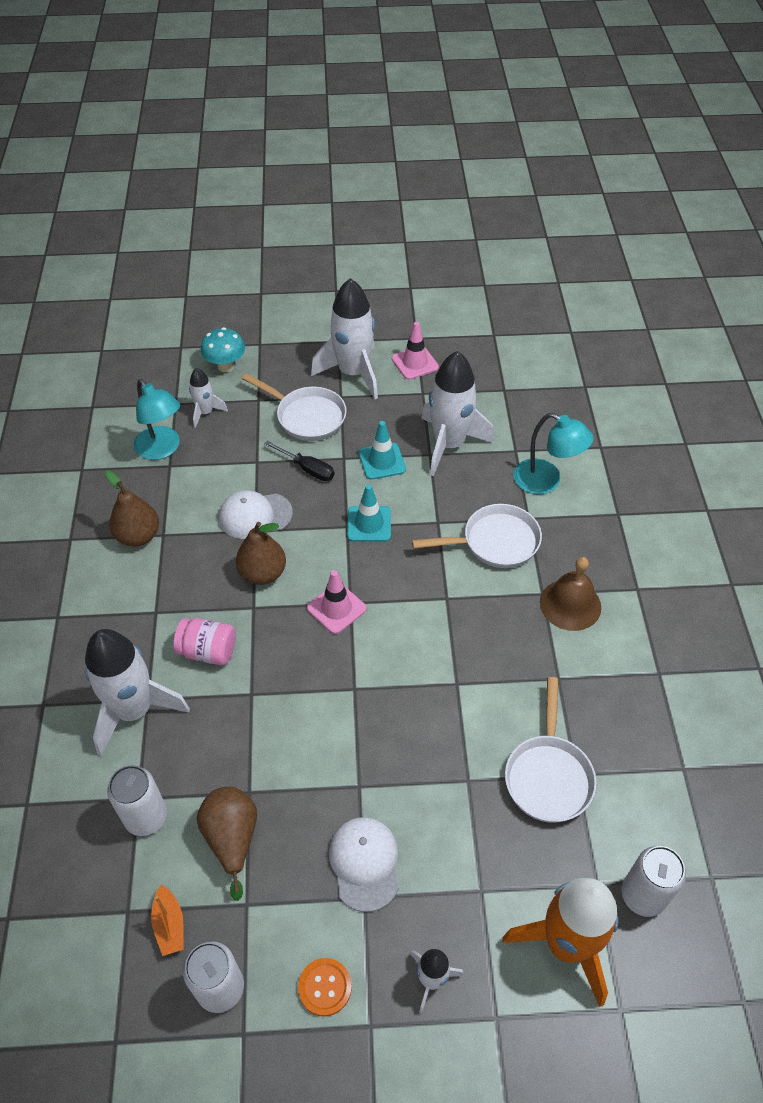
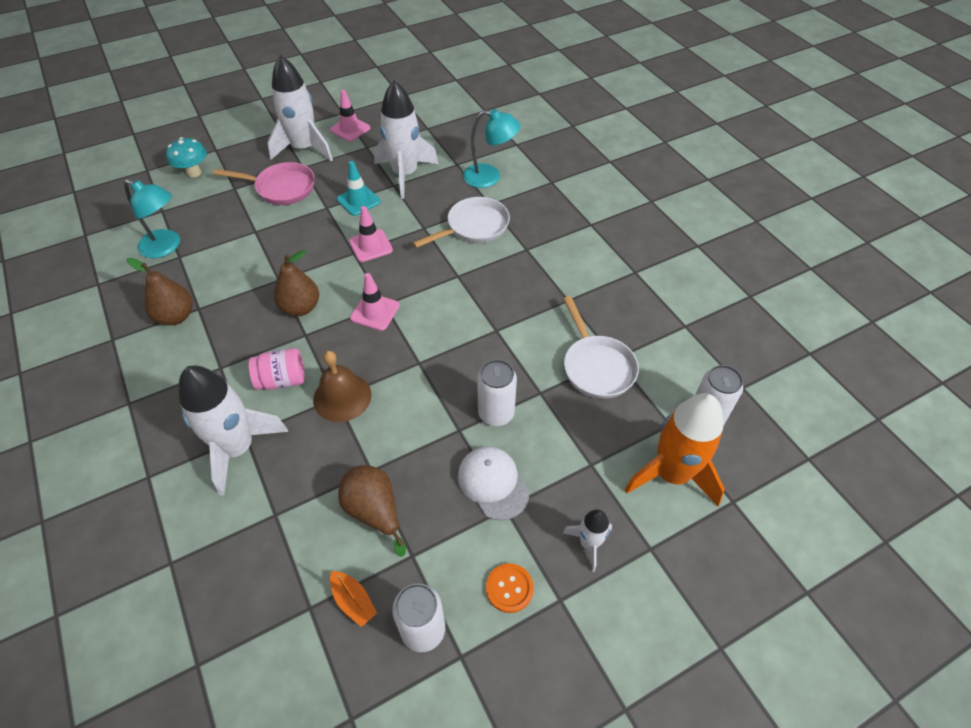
camera: 25 degrees left, 0 degrees up
white can [107,765,167,836] -> white can moved to [477,360,517,426]
white rocket [189,368,228,428] -> none
white cap [219,490,293,539] -> none
white pan [242,373,347,441] -> pink pan [214,162,315,205]
black screwdriver [264,441,335,481] -> none
turquoise traffic cone [347,484,391,542] -> pink traffic cone [349,206,393,262]
brown bell [540,557,601,631] -> brown bell moved to [313,351,372,422]

